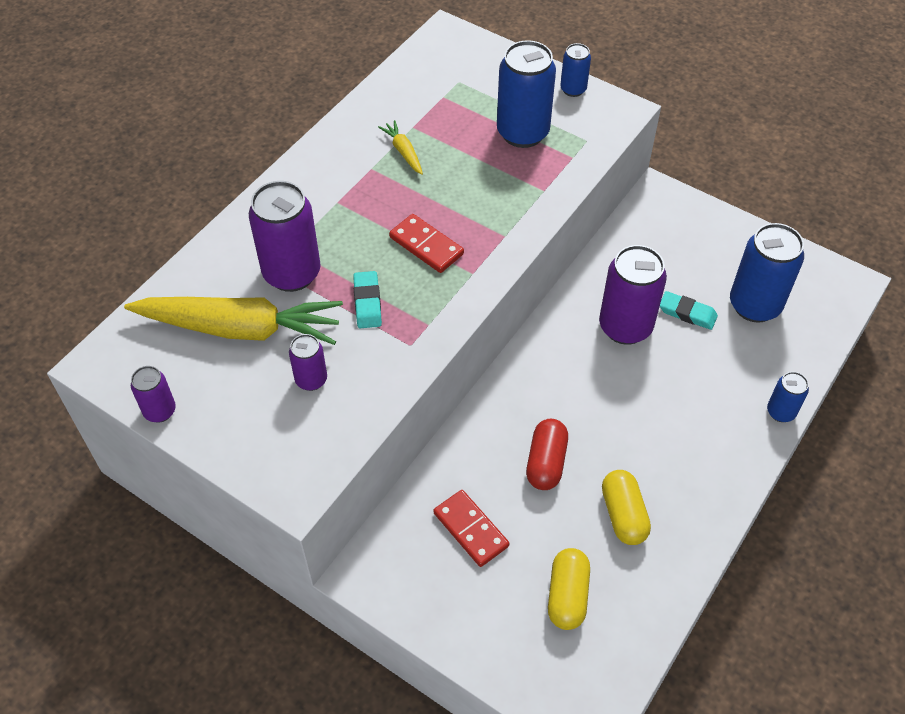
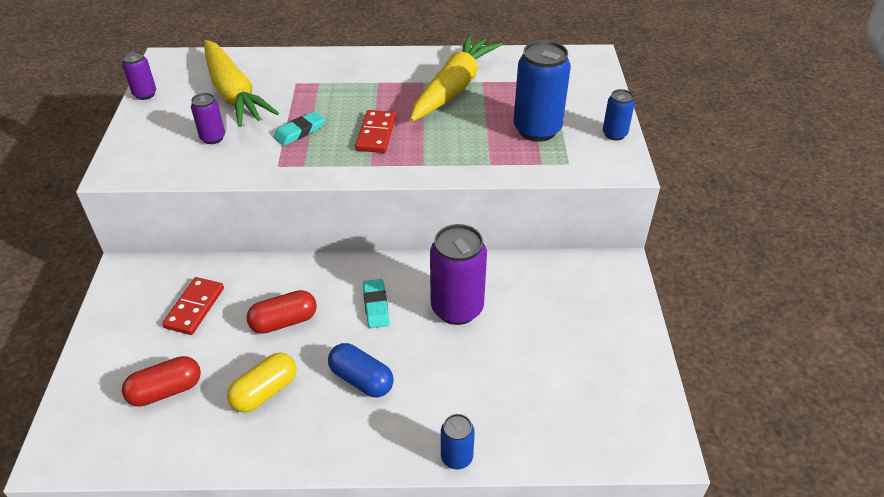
camera: 55 degrees right, 10 degrees down
purple can [249,181,321,292] -> none
yellow carrot [378,120,423,175] -> yellow carrot [410,34,502,121], size x2.38
yellow capsule [548,548,590,630] -> red capsule [122,356,201,407]
turquoise eraser [660,291,718,330] -> turquoise eraser moved to [363,279,390,328]
blue can [730,223,804,322] -> none
none -> blue capsule [328,343,394,397]

